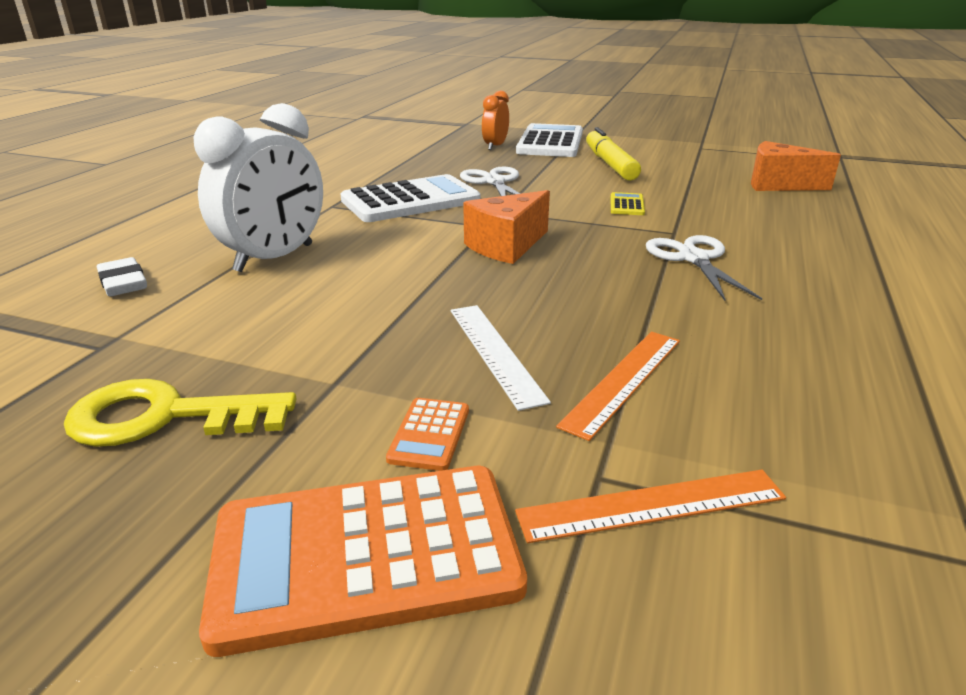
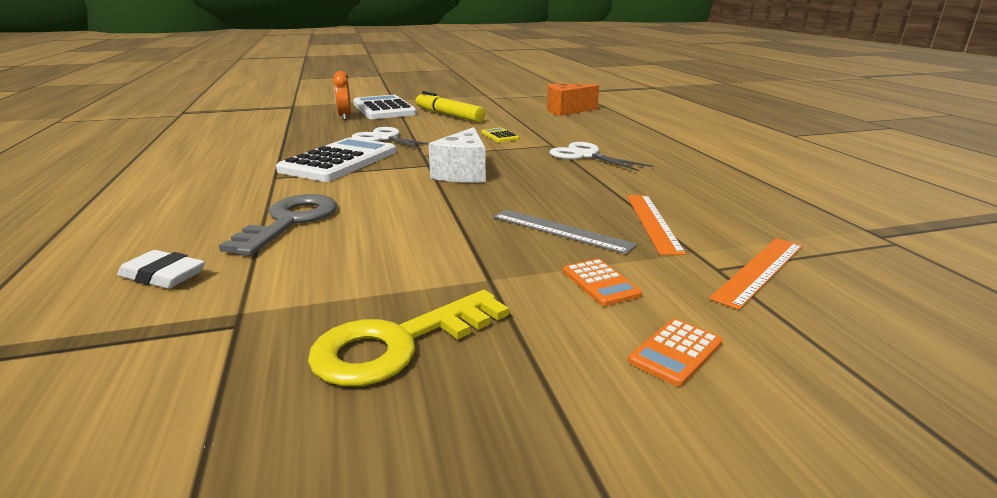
camera: 35 degrees left, 5 degrees down
white clock [193,103,323,272] -> grey key [219,194,337,256]
orange calculator [199,466,527,657] -> orange calculator [628,319,723,387], size x0.43
white ruler [451,305,551,411] -> grey ruler [493,209,637,254]
orange cheese [463,190,550,264] -> white cheese [428,127,486,183]

